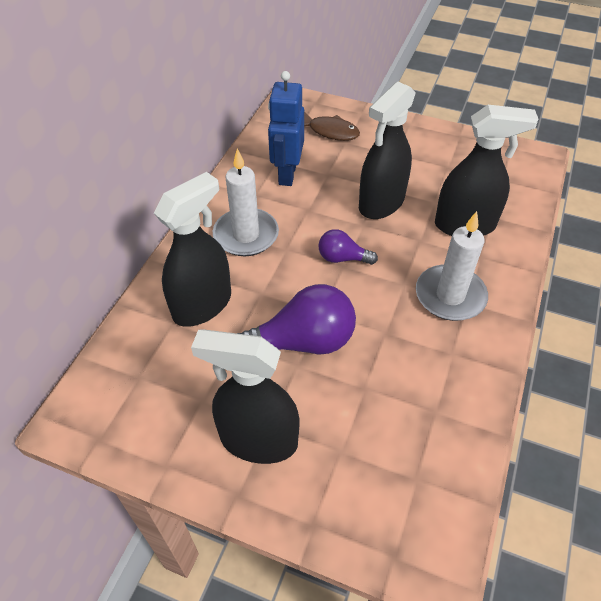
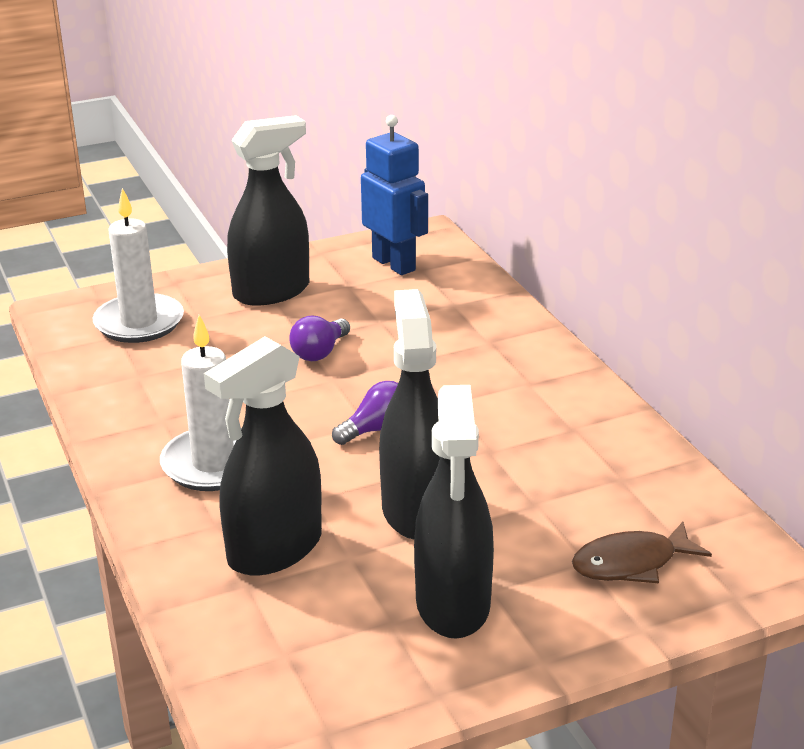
camera: 135 degrees right, 20 degrees down
black spray bottle [154,172,231,327] -> black spray bottle moved to [414,385,494,639]
white candle [213,149,279,256] -> white candle moved to [92,188,184,343]
purple light bulb [237,284,356,355] -> purple light bulb [289,316,350,361], size x0.54
blue robot [268,71,304,186] -> blue robot moved to [361,115,428,275]

